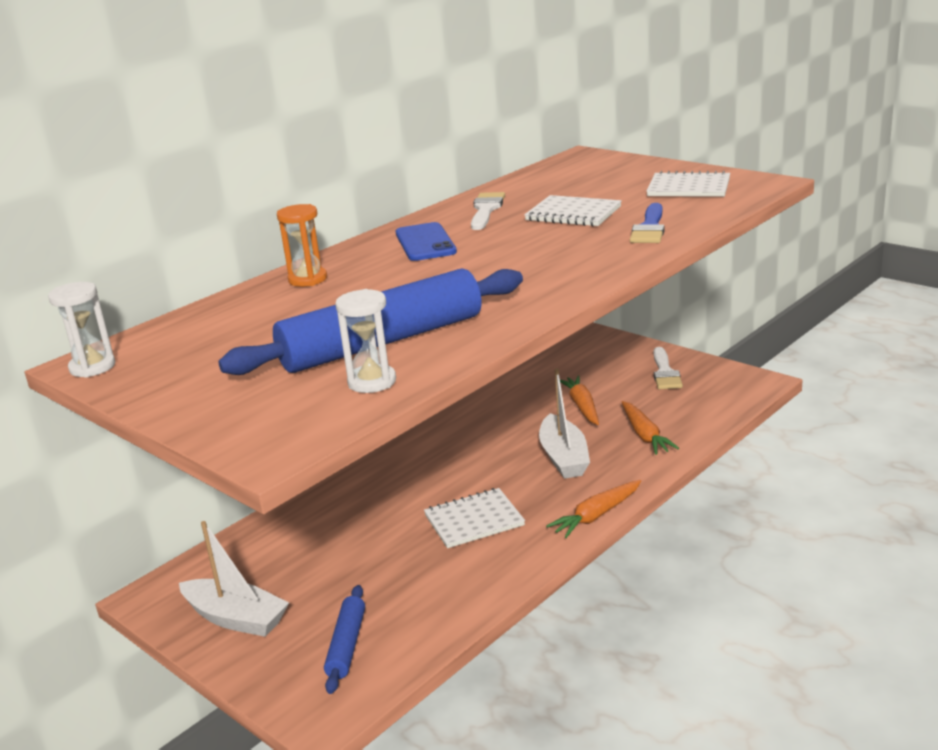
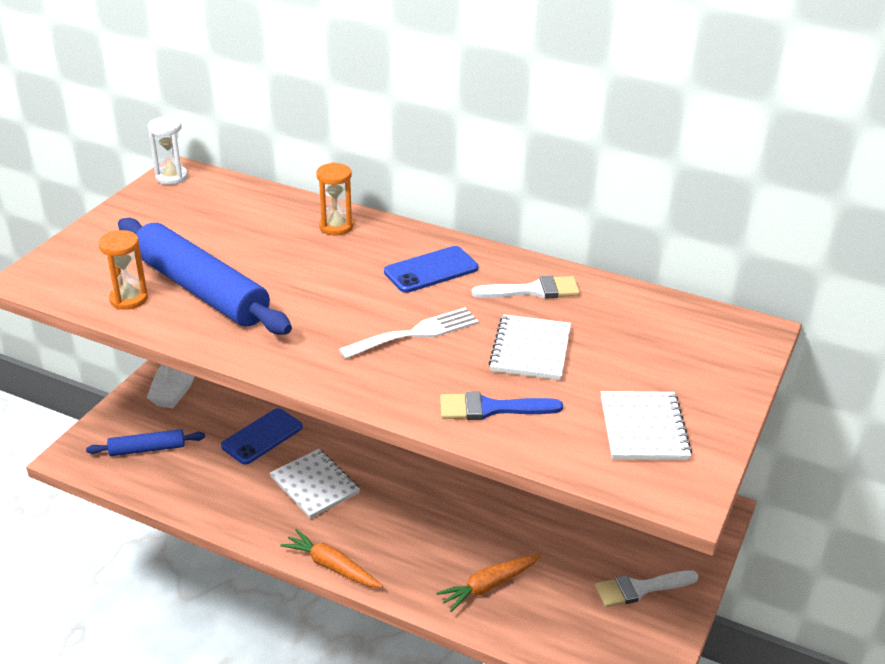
camera: 70 degrees right, 10 degrees up
white hourglass [335,289,396,393] -> orange hourglass [98,230,148,310]
white boat [539,368,590,479] -> none
orange carrot [560,376,599,425] -> none
none -> blue phone [221,408,303,464]
none -> white fork [339,307,479,359]

